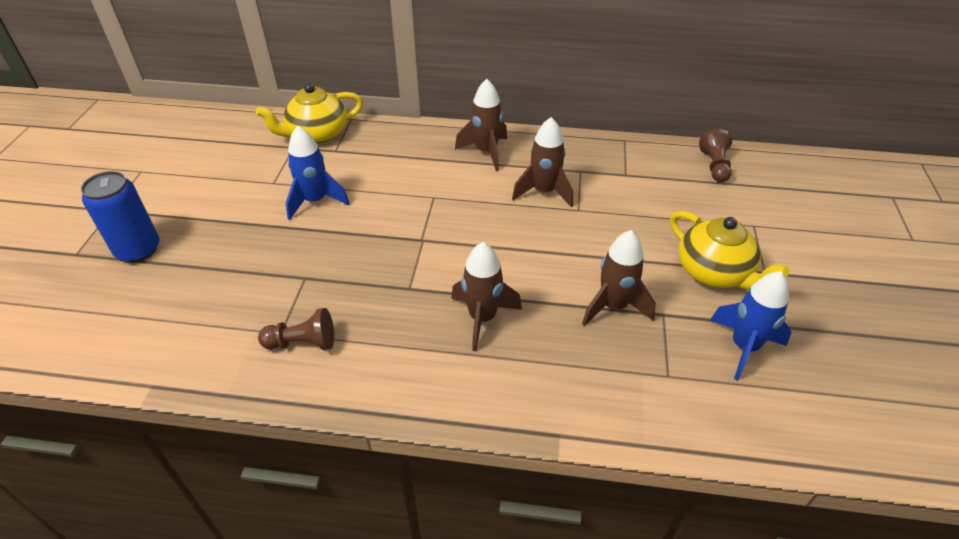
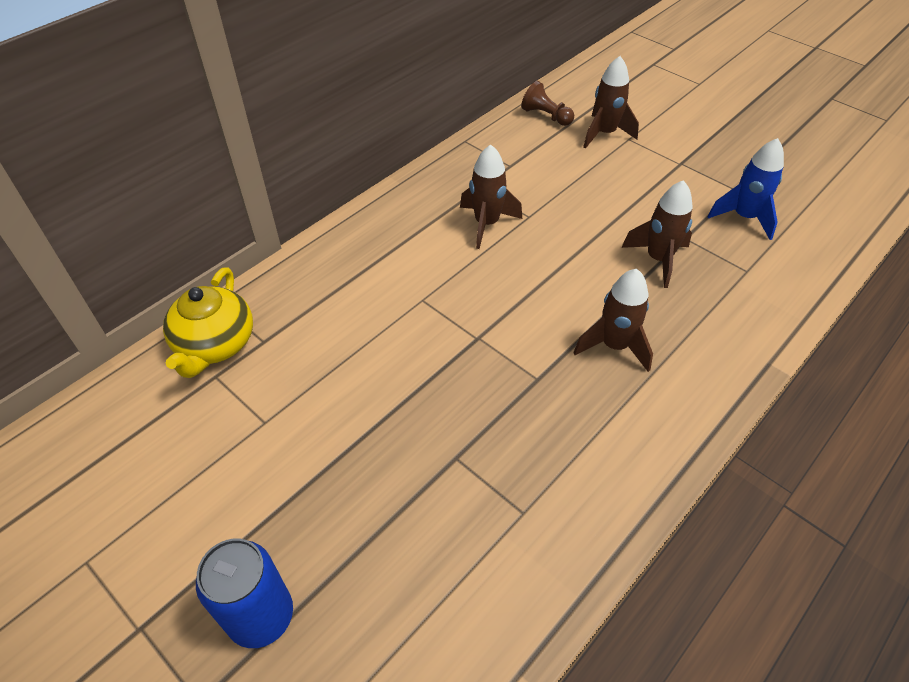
camera: 55 degrees left, 5 degrees up
brown pawn [258,308,334,350] -> none
blue rocket [286,126,350,220] -> none
brown rocket [455,79,507,171] -> brown rocket moved to [583,56,639,149]
yellow teapot [670,211,789,290] -> none

